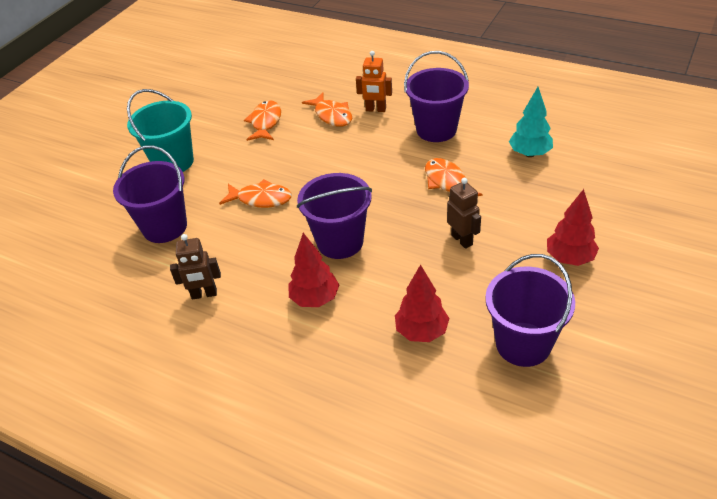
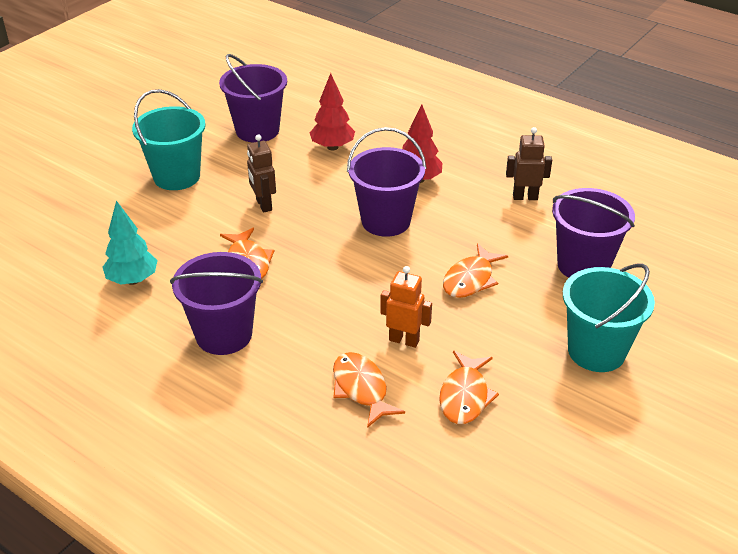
camera: 175 degrees left, 5 degrees down
orange fish [219,179,292,208] -> orange fish turned 75 degrees counterclockwise [443,243,508,298]
orange robot [356,51,392,112] -> orange robot moved to [380,266,432,348]
red tree [547,189,599,266] -> turquoise bucket [132,89,206,190]

